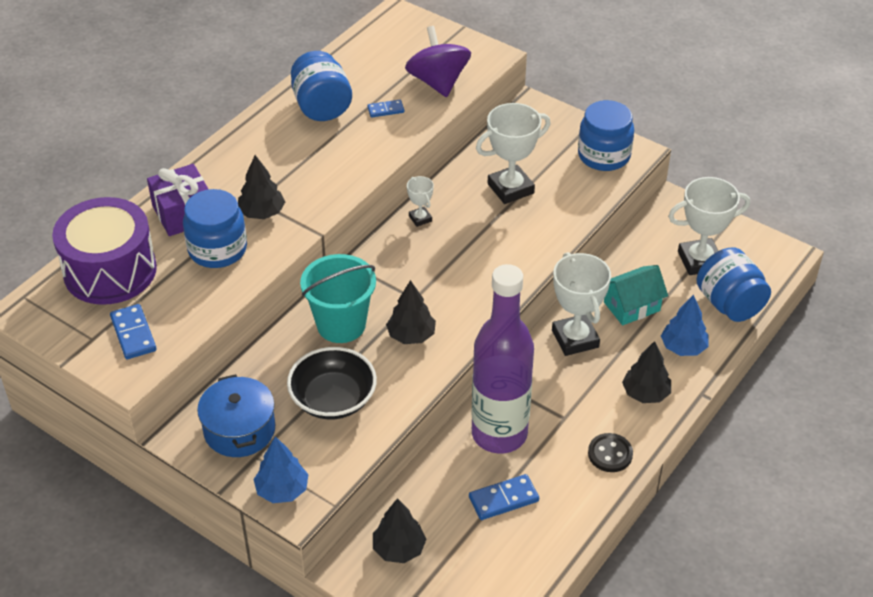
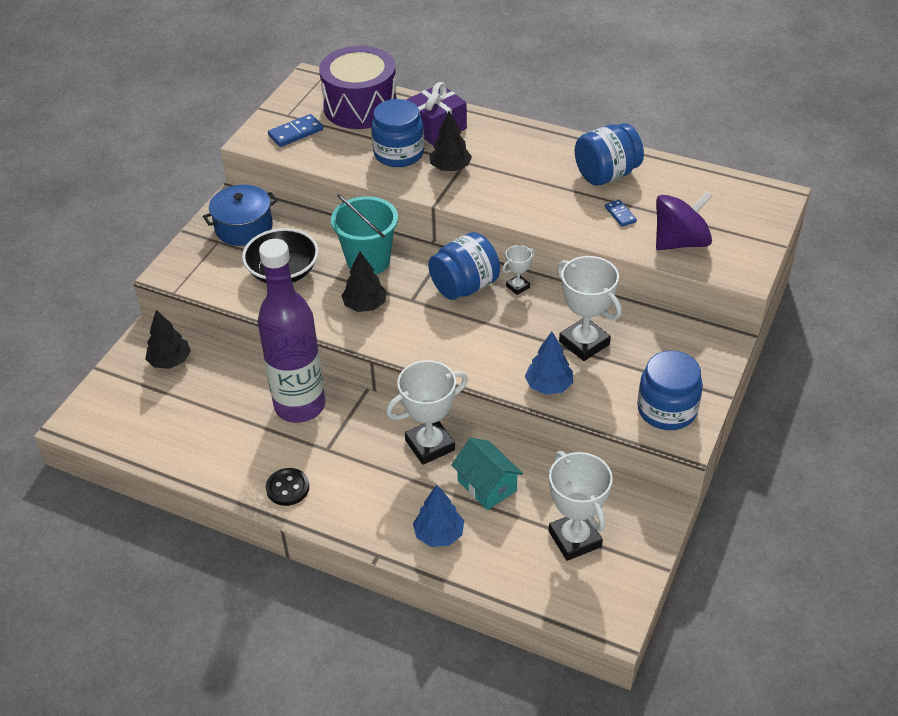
camera: 80 degrees right, 0 degrees up
blue tree [253,436,309,503] -> blue tree moved to [525,332,573,395]
blue domino [469,474,539,520] -> none
black tree [622,341,671,403] -> none
blue jar [696,247,771,322] -> blue jar moved to [428,232,500,300]

